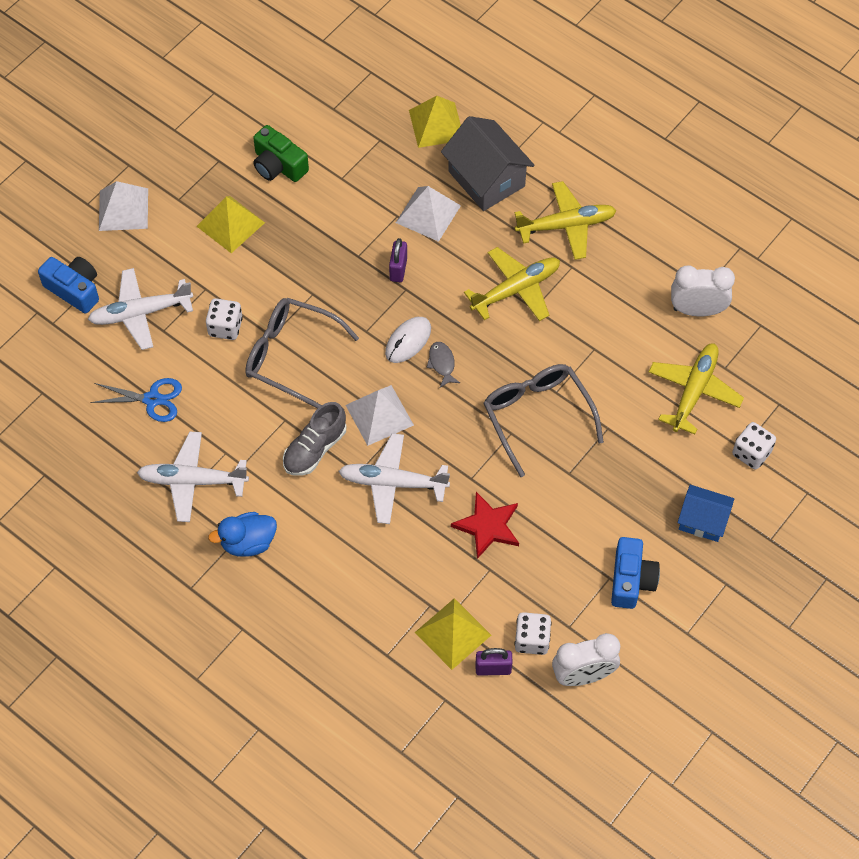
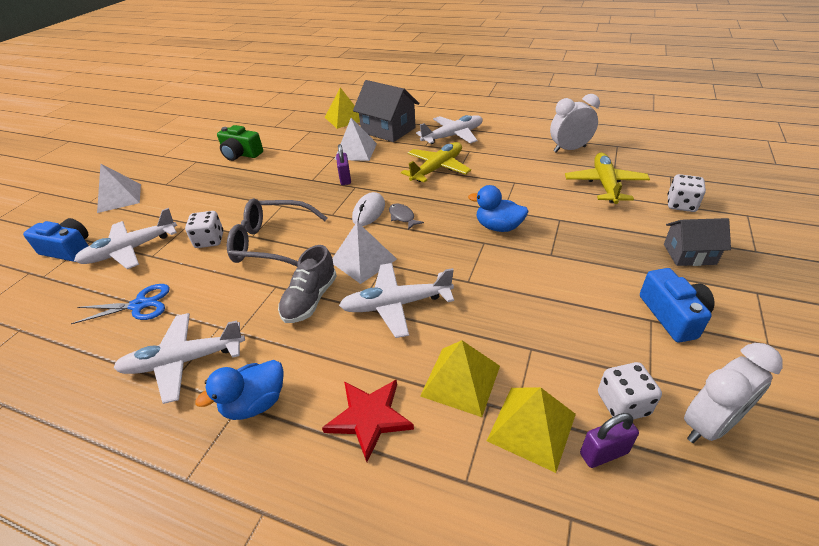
camera: 15 degrees left, 20 degrees down
yellow pyramid [196,196,265,253] -> yellow pyramid moved to [420,340,500,417]
red star [451,492,519,559] -> red star moved to [322,379,414,462]
grey glasses [483,364,604,477] -> blue duck [468,185,529,232]
yellow plane [515,181,617,260] -> white plane [416,115,483,144]
blue house [678,485,734,542] -> grey house [664,218,731,266]

